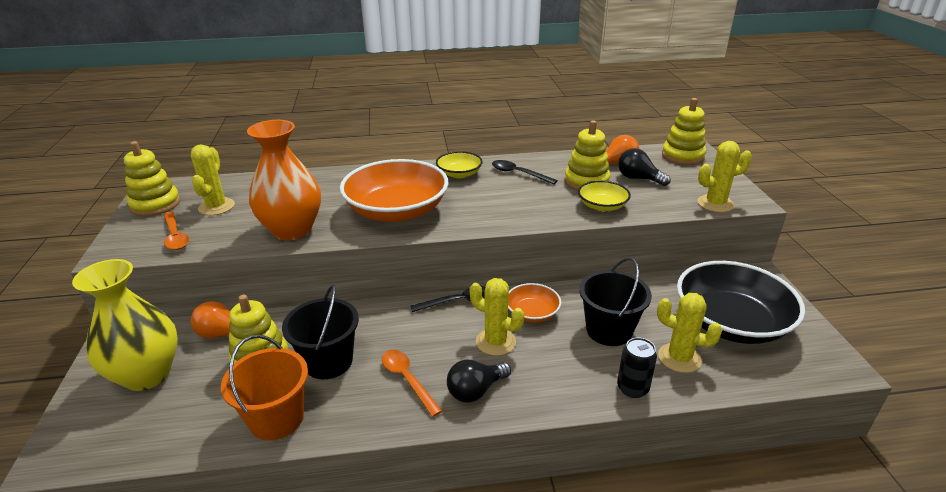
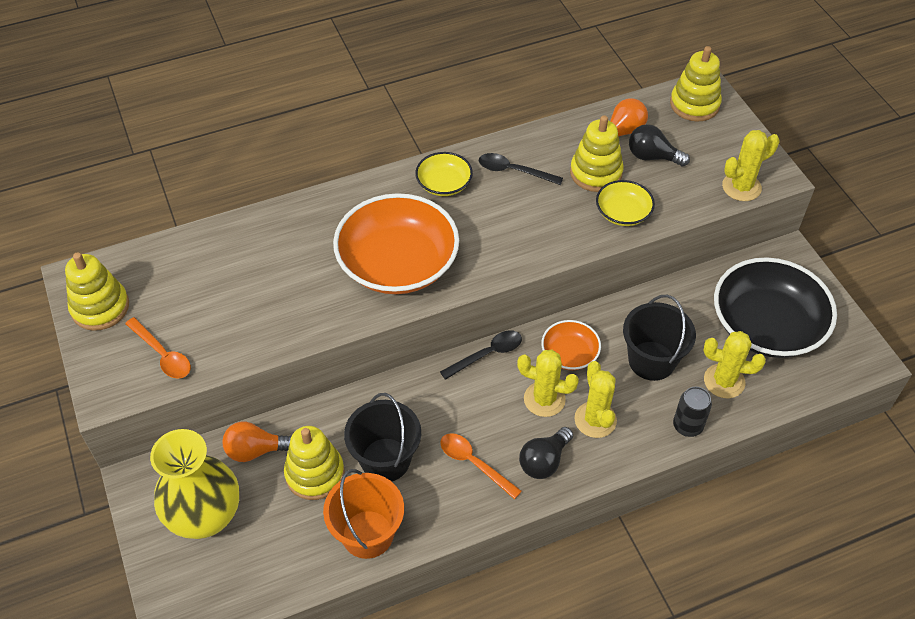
camera: 15 degrees left, 20 degrees up
yellow cactus [191,144,235,215] -> yellow cactus moved to [574,361,617,438]
orange vase [247,120,321,241] -> none

